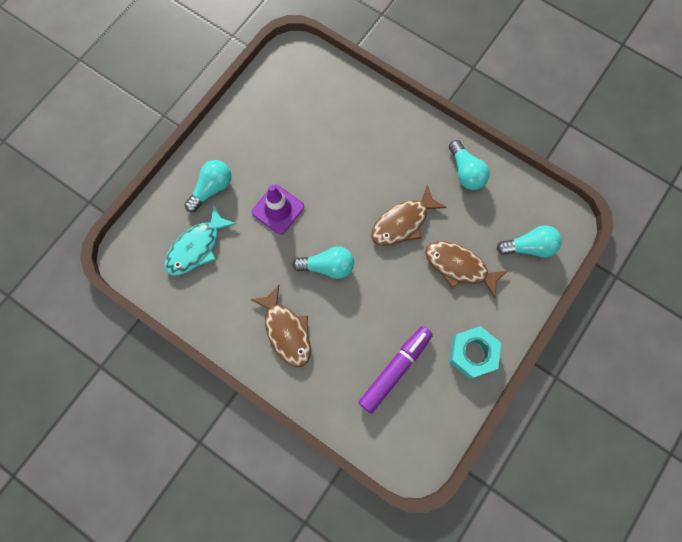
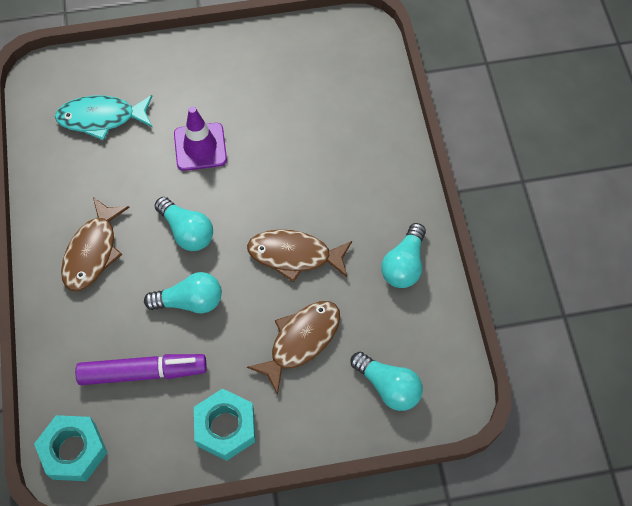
camera: 45 degrees right, 10 degrees down
turquoise light bulb [184,160,232,212] -> turquoise light bulb moved to [144,272,222,313]
brown fish [425,241,507,299] -> brown fish turned 60 degrees clockwise [247,301,340,395]
none -> turquoise nut [34,415,108,481]

